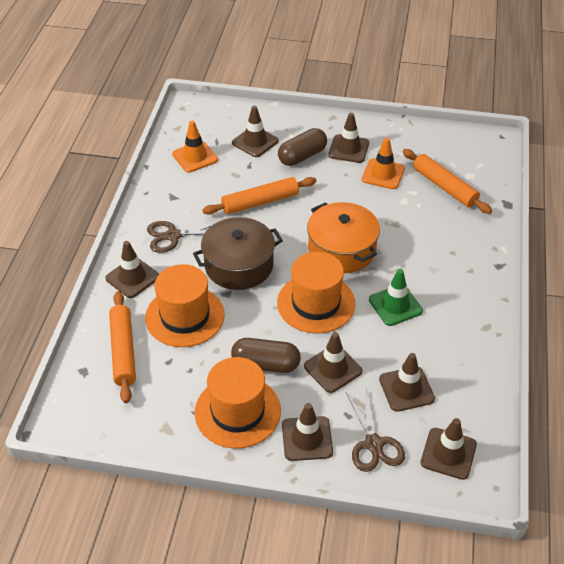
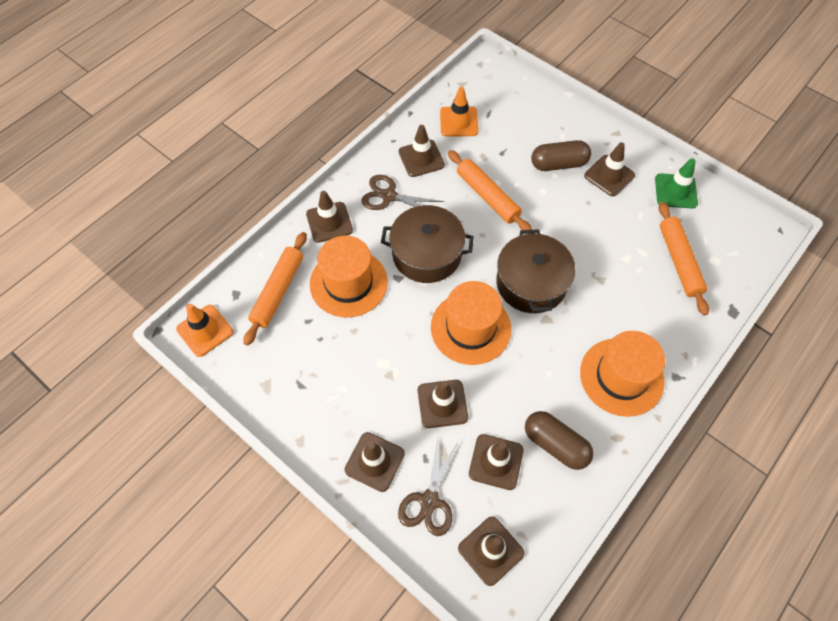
camera: 30 degrees right, 15 degrees up
orange hat [195,357,281,448] -> orange hat moved to [580,331,665,417]
orange rolling pin [202,177,316,215] -> orange rolling pin turned 45 degrees clockwise [448,150,532,230]
brown capsule [231,338,301,373] -> brown capsule moved to [525,411,593,470]
brown traffic cone [232,106,279,157] -> brown traffic cone moved to [399,125,445,177]
orange pot [307,202,380,273] -> brown pot [496,229,575,313]
orange traffic cone [362,138,405,189] -> orange traffic cone moved to [176,304,233,357]
green traffic cone [369,269,423,326] -> green traffic cone moved to [655,158,698,208]

